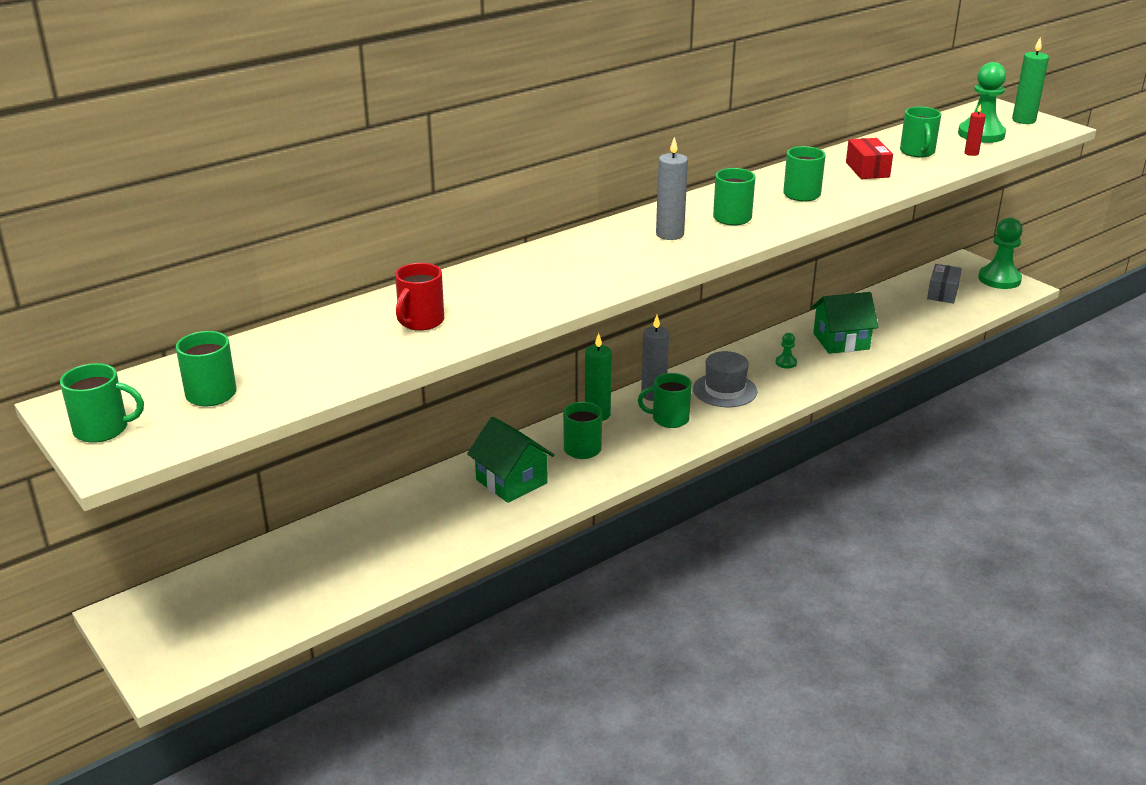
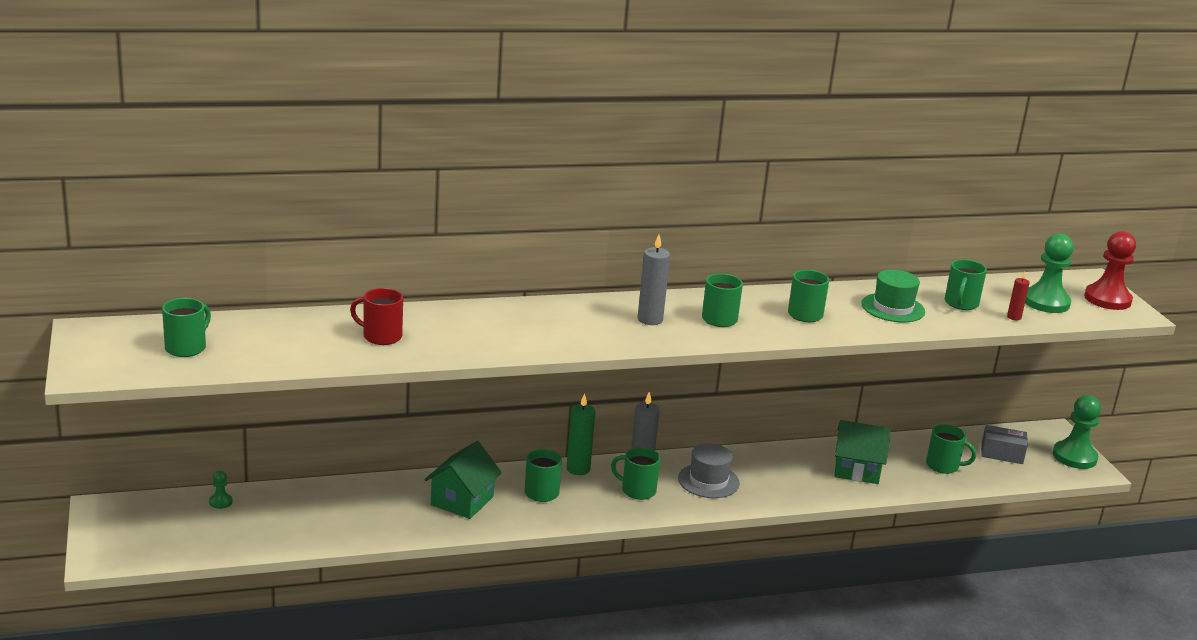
camera: 20 degrees right, 5 degrees down
green mug [60,363,144,443] -> green mug moved to [926,424,976,474]
red mug [395,263,444,331] -> red mug turned 60 degrees clockwise [350,288,403,345]
green house [467,417,555,503] -> green house turned 45 degrees clockwise [425,441,502,519]
green pawn [776,333,797,369] -> green pawn moved to [209,471,233,509]
red box [846,138,893,179] -> green hat [861,270,925,322]
grey box [927,264,962,303] -> grey box turned 60 degrees clockwise [981,425,1028,464]
green candle [1012,37,1049,124] -> red pawn [1084,231,1136,310]

